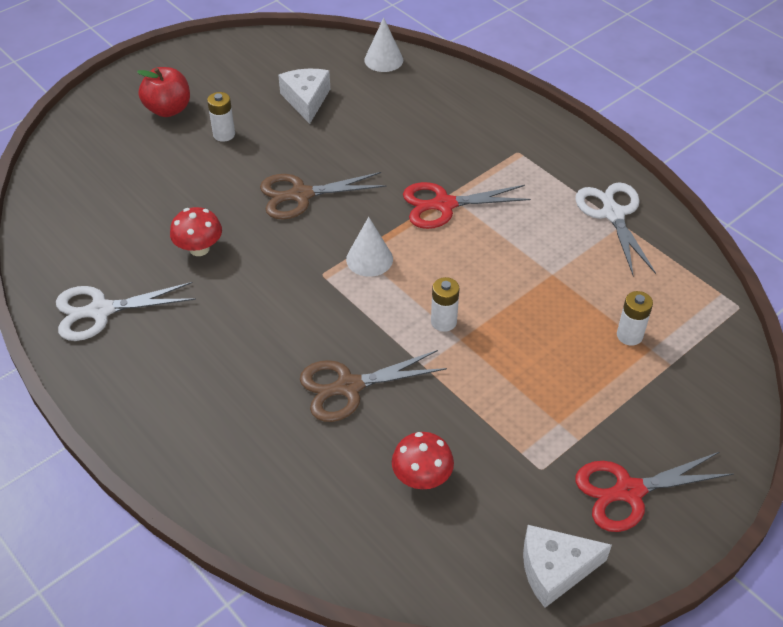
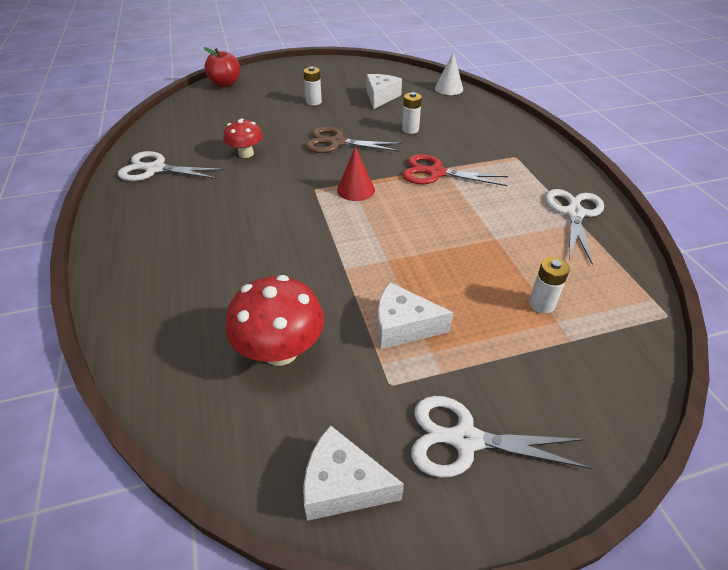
camera: 25 degrees right, 5 degrees down
red apple [137,67,190,117] -> red apple moved to [203,47,241,87]
brown scissors [300,350,447,422] -> none
white cone [346,217,393,277] -> red cone [337,147,375,201]
red mushroom [392,432,454,489] -> red mushroom [226,275,324,366], size x1.57
white battery [431,277,460,332] -> white battery moved to [402,92,422,134]
red scissors [575,452,733,532] -> white scissors [411,396,592,478]
none -> white cheese [377,282,453,349]

